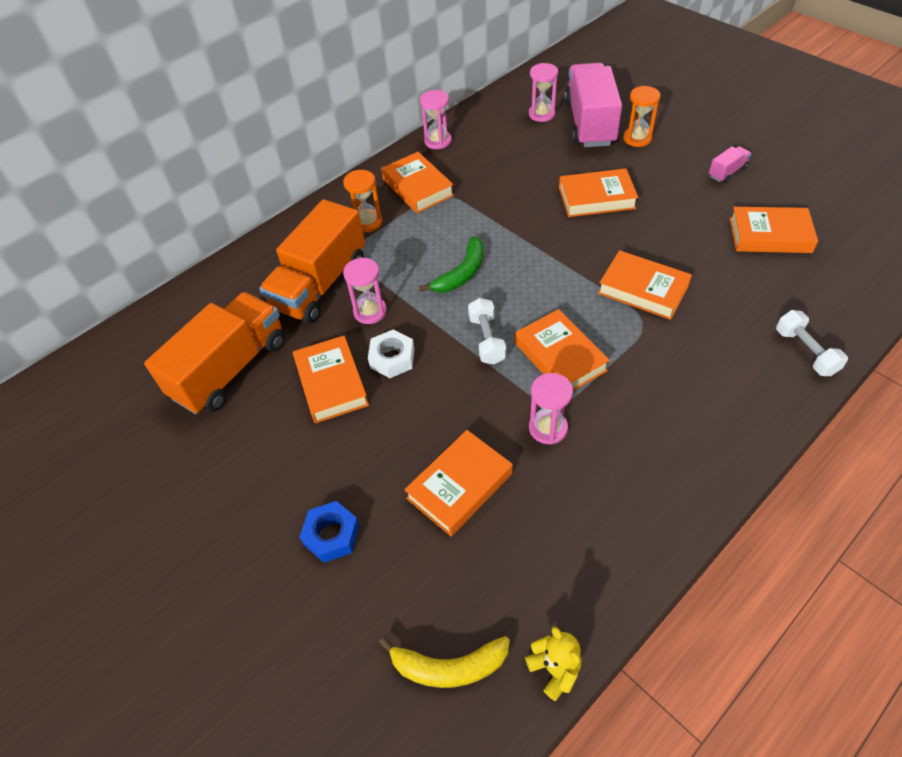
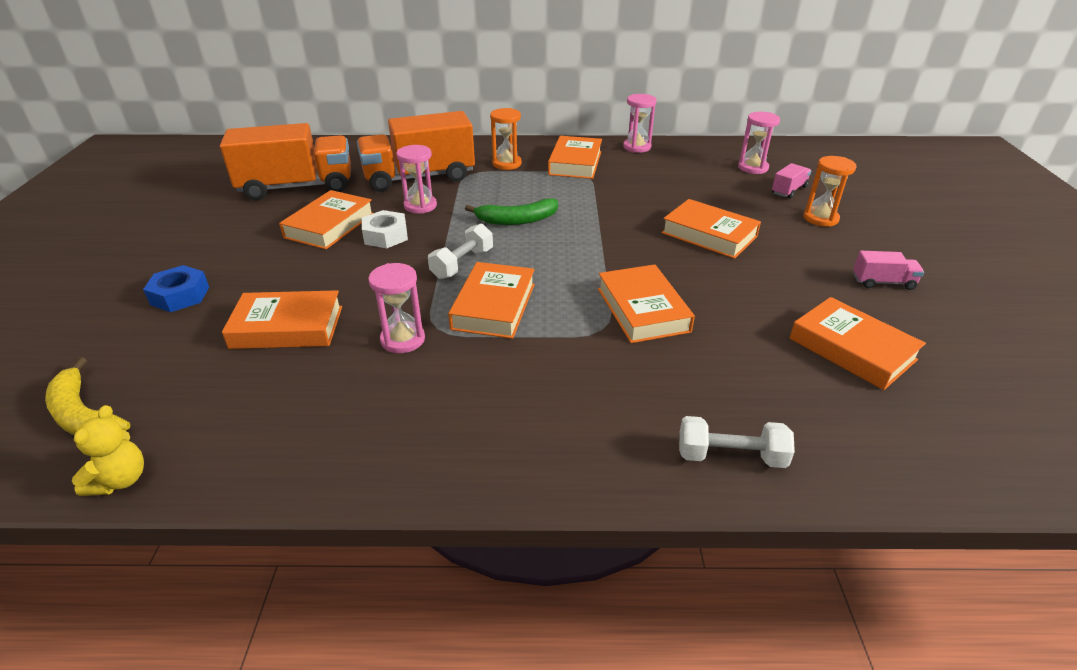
camera: 40 degrees right, 15 degrees down
pink truck [564,63,622,147] -> pink truck [772,163,811,199], size x0.42
white dumbbell [776,310,848,376] -> white dumbbell turned 75 degrees clockwise [679,416,795,468]

